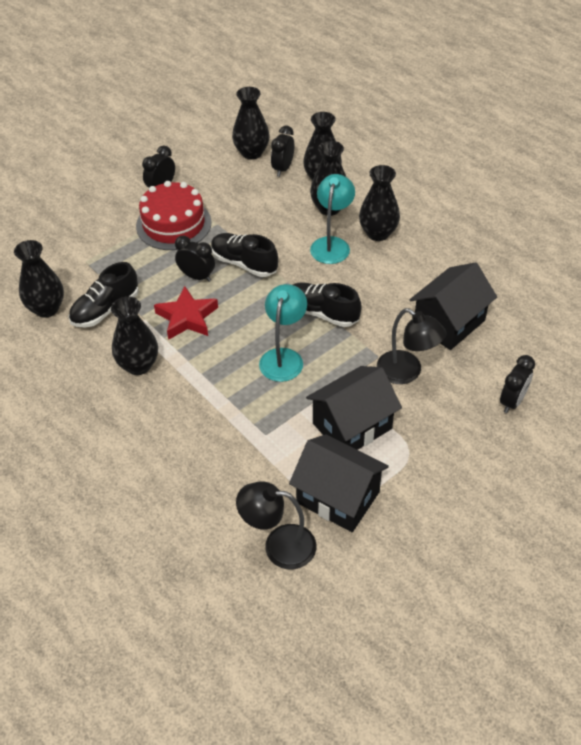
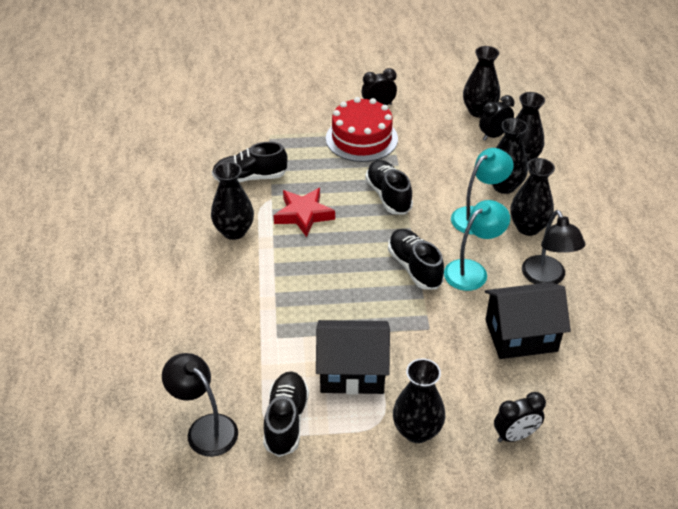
camera: 35 degrees right, 5 degrees down
black vase [14,240,64,318] -> black vase moved to [393,358,445,443]
black clock [175,236,215,282] -> none
turquoise lamp [259,284,307,382] -> turquoise lamp moved to [444,200,510,291]
black house [289,434,389,532] -> black shoe [263,371,309,457]
black lamp [377,308,447,384] -> black lamp moved to [522,210,586,284]

